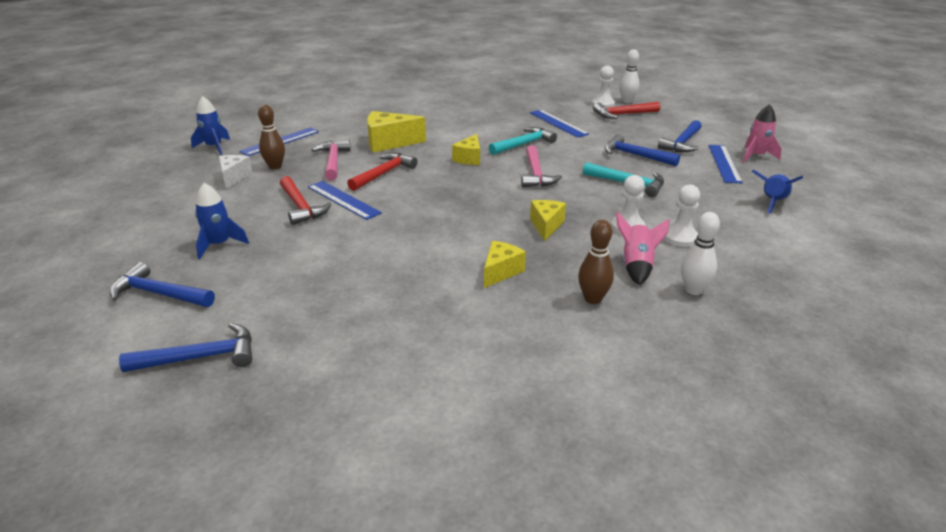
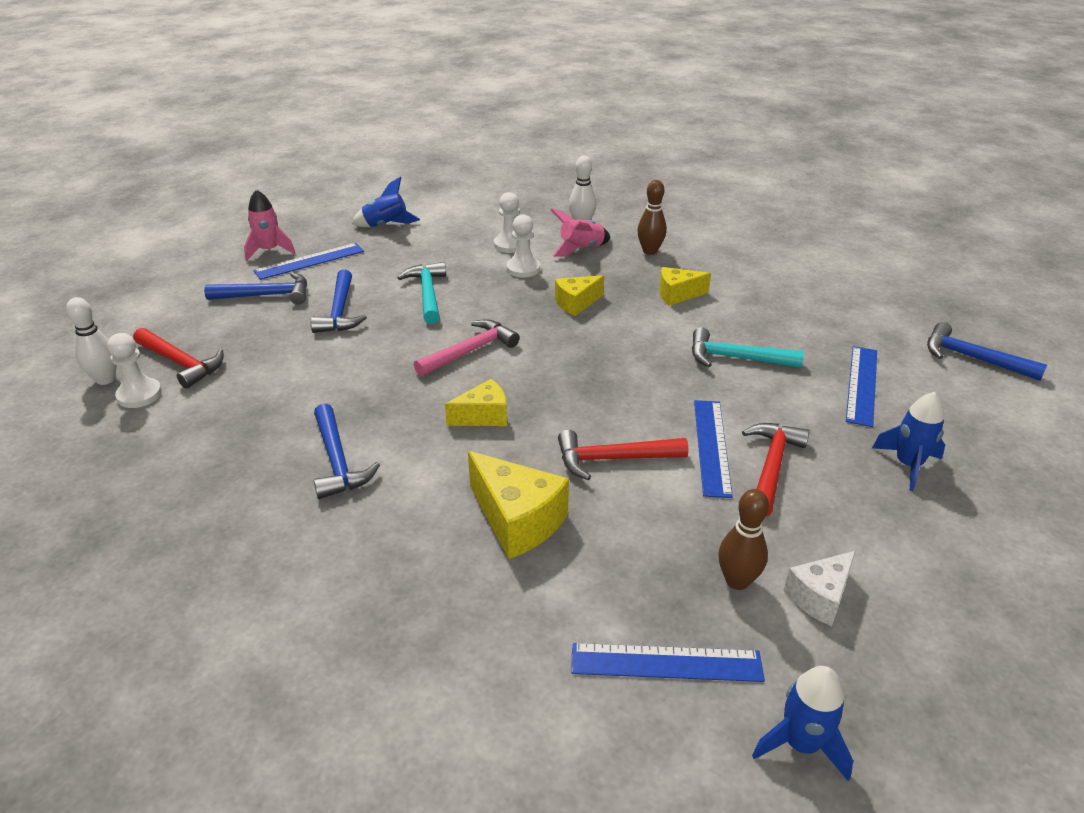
camera: 130 degrees left, 5 degrees up
blue hammer [110,262,215,307] -> blue hammer moved to [314,404,380,499]
pink hammer [312,139,351,181] -> none
turquoise hammer [489,127,557,155] -> turquoise hammer moved to [692,327,804,368]
blue ruler [530,110,589,138] -> blue ruler moved to [846,346,877,427]

